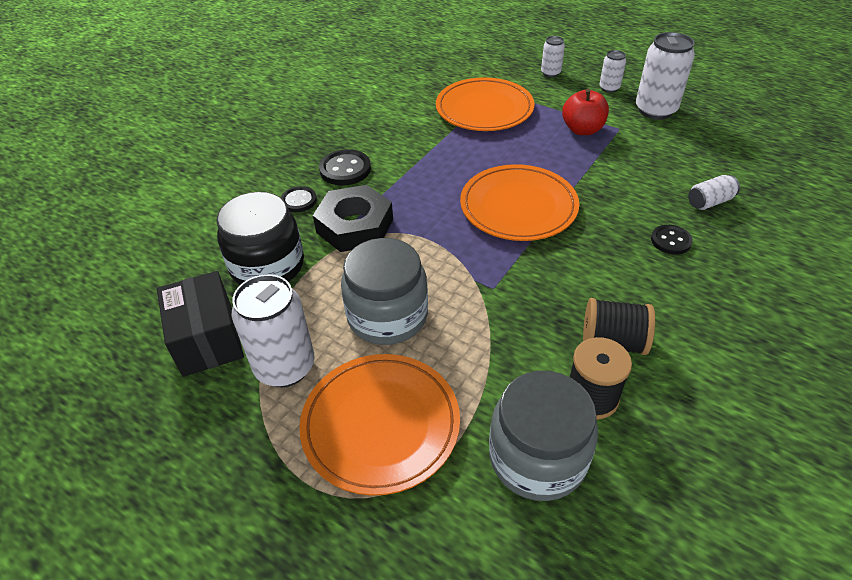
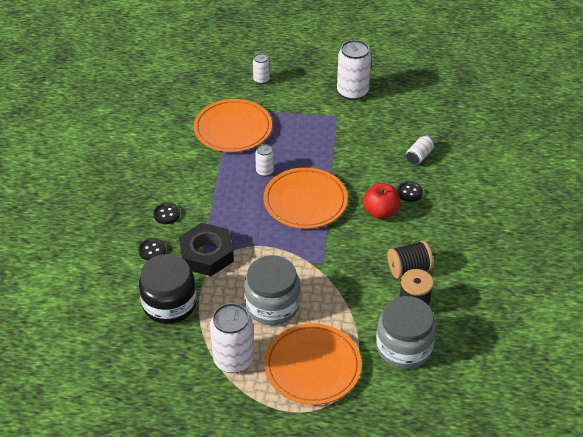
camera: 30 degrees left, 0 degrees up
black box [157,271,244,377] -> none
black button [319,149,371,186] -> black button [153,203,180,224], size x0.66
red apple [562,89,609,135] -> red apple moved to [363,183,400,219]
white can [599,50,626,93] -> white can moved to [255,144,274,177]

